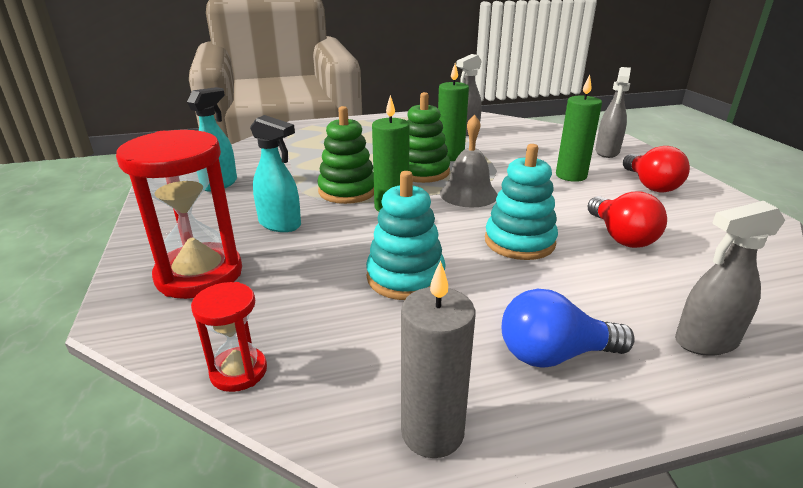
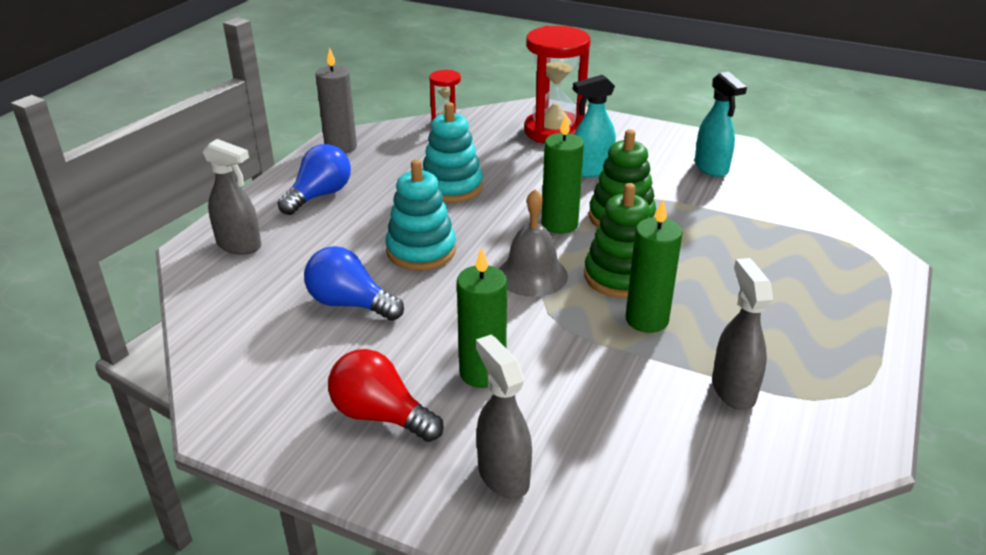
camera: 130 degrees right, 5 degrees up
red light bulb [587,191,667,248] -> blue light bulb [304,246,404,321]
grey spray bottle [675,201,785,356] -> grey spray bottle turned 90 degrees clockwise [203,139,261,255]

